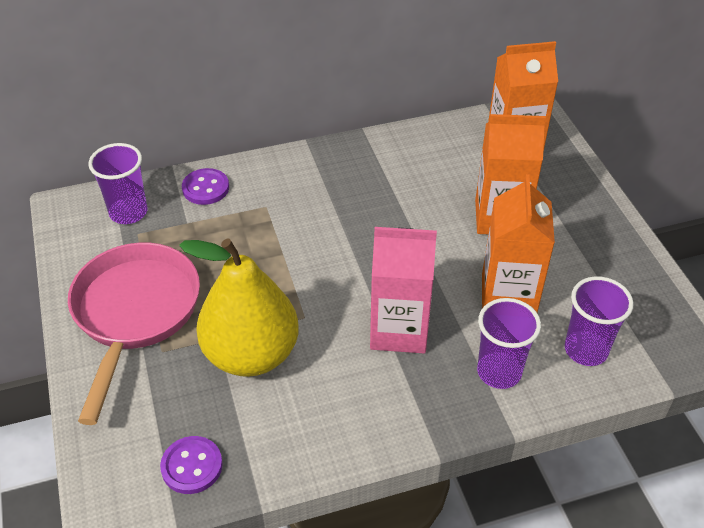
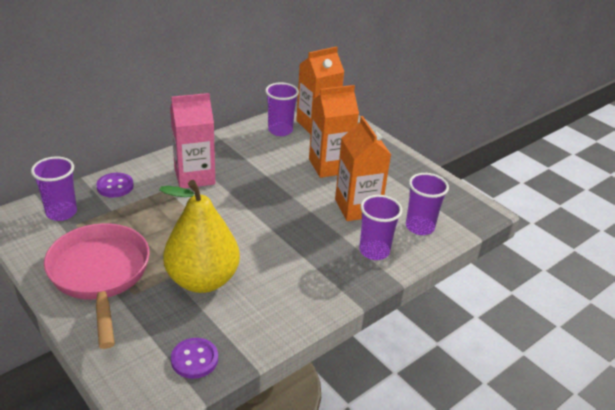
camera: 25 degrees left, 10 degrees down
pink carton [370,227,437,353] -> pink carton moved to [170,93,215,188]
none -> purple cup [265,82,299,136]

